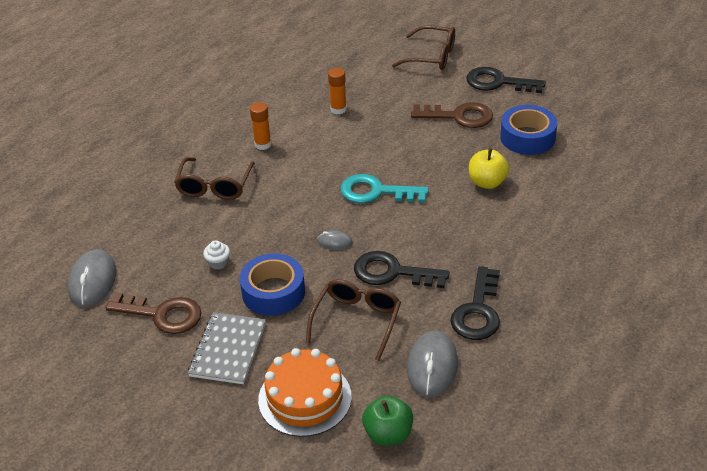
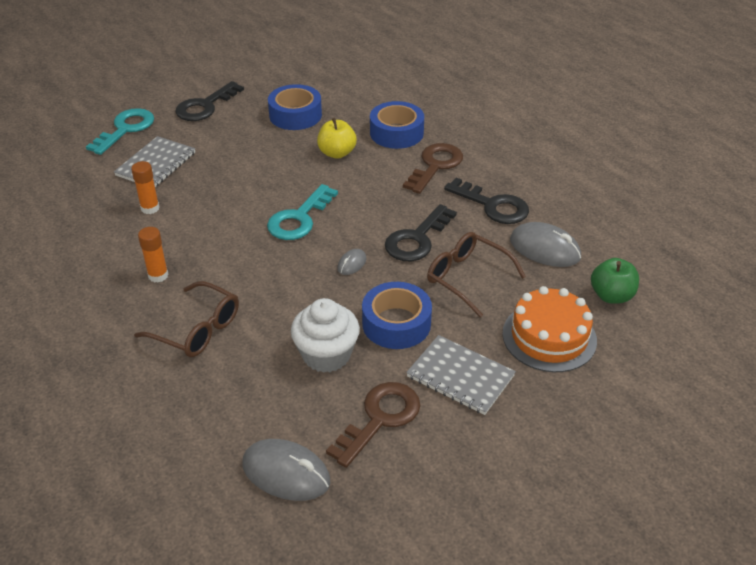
camera: 70 degrees left, 0 degrees up
white cupcake [203,240,230,270] -> white cupcake [291,298,360,373], size x2.17
brown glasses [392,25,455,70] -> turquoise key [86,108,154,155]
brown key [411,102,493,128] -> brown key moved to [403,143,463,194]
none -> grey notebook [114,136,195,187]
none -> blue tape [370,101,424,149]

